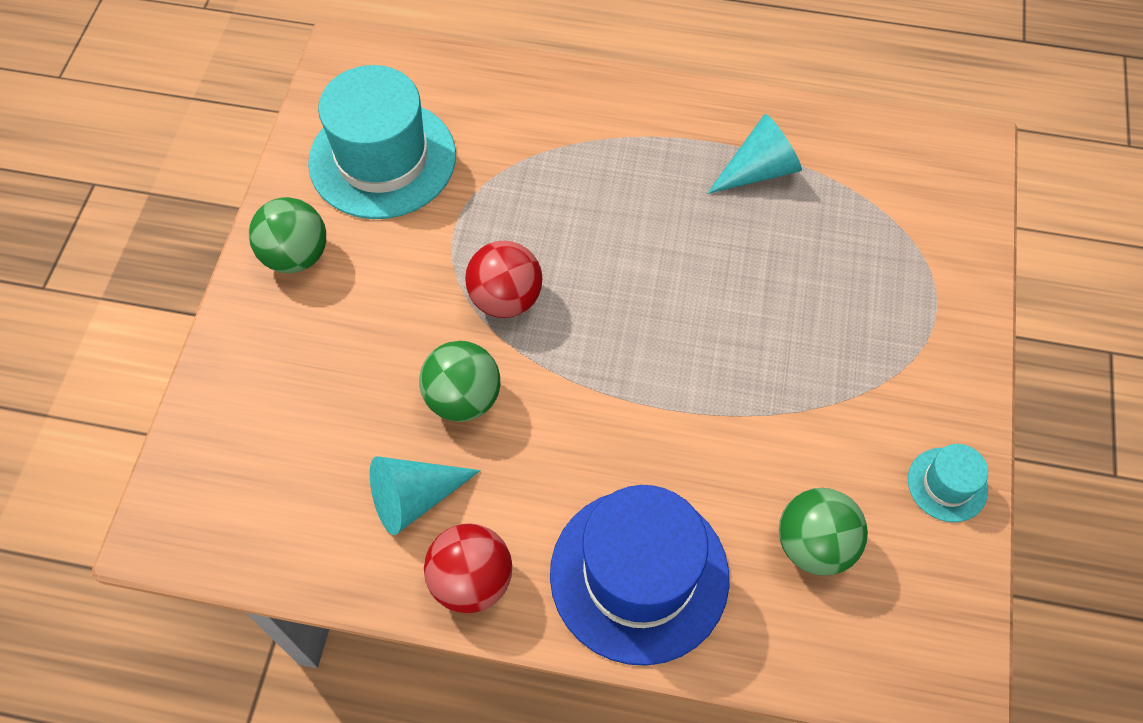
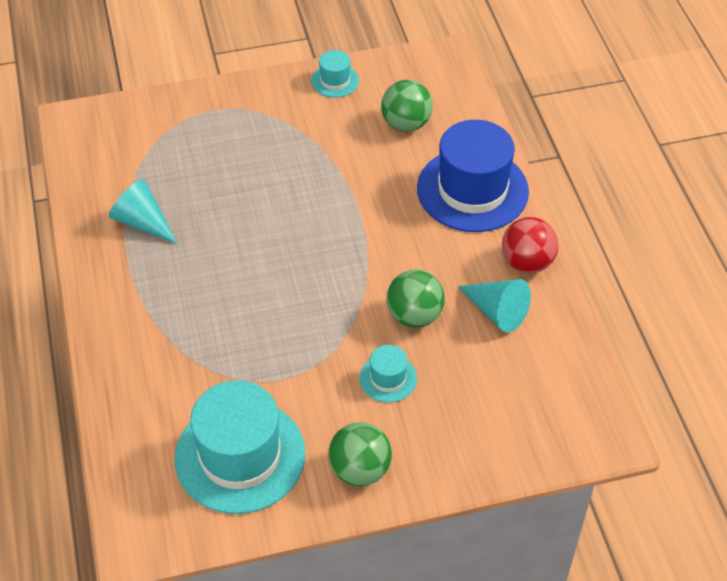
camera: 115 degrees left, 10 degrees down
red ball [465,241,542,318] -> none
none -> turquoise hat [359,345,417,403]

